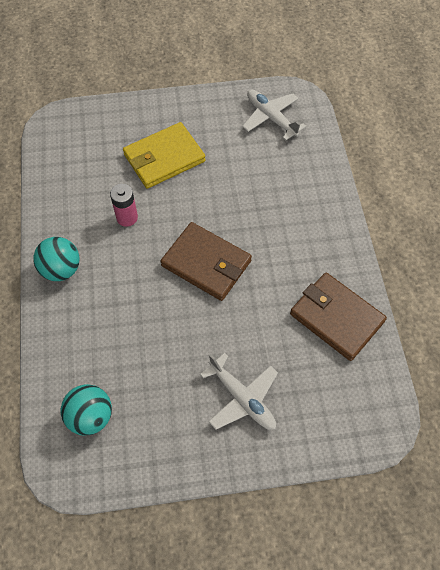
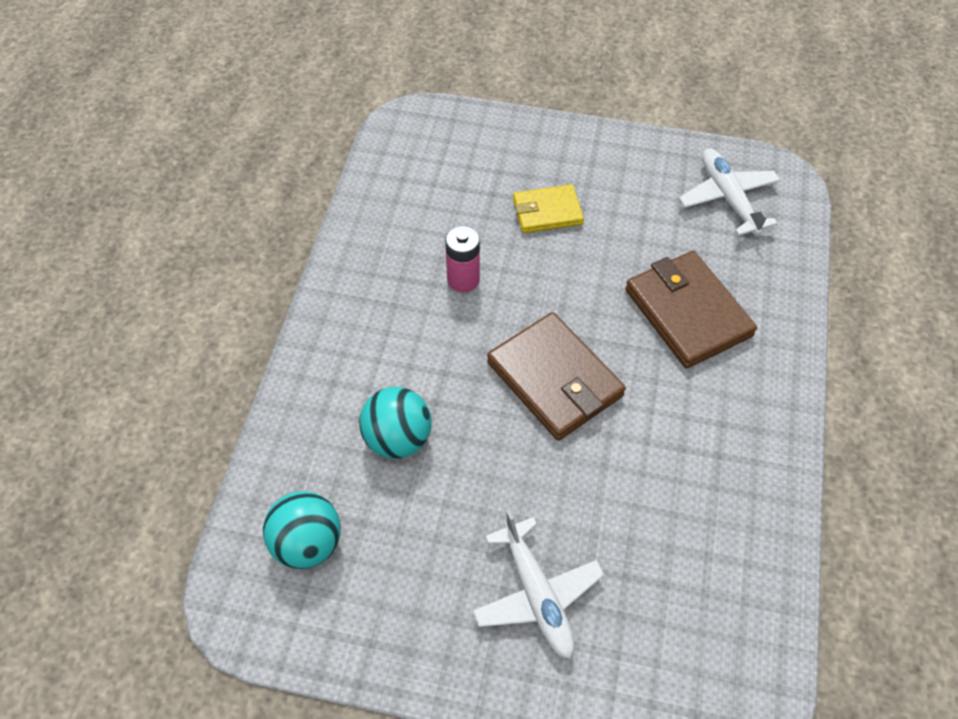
camera: 20 degrees right, 5 degrees down
turquoise ball [33,237,80,281] -> turquoise ball moved to [359,387,431,459]
yellow wallet [123,122,206,189] -> yellow wallet [513,184,584,233], size x0.61
brown wallet [290,272,387,361] -> brown wallet moved to [625,251,757,368]

